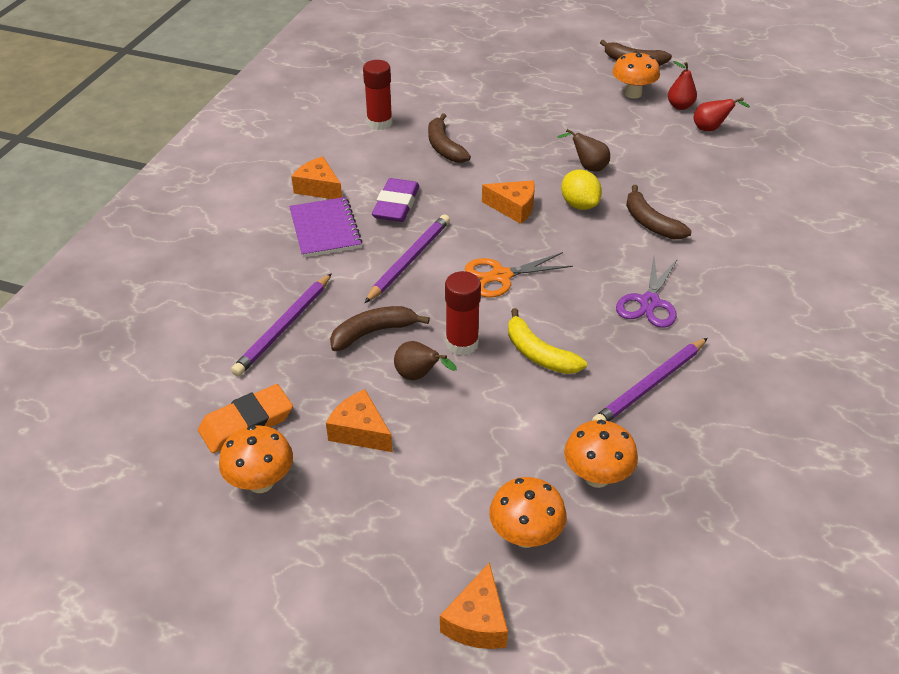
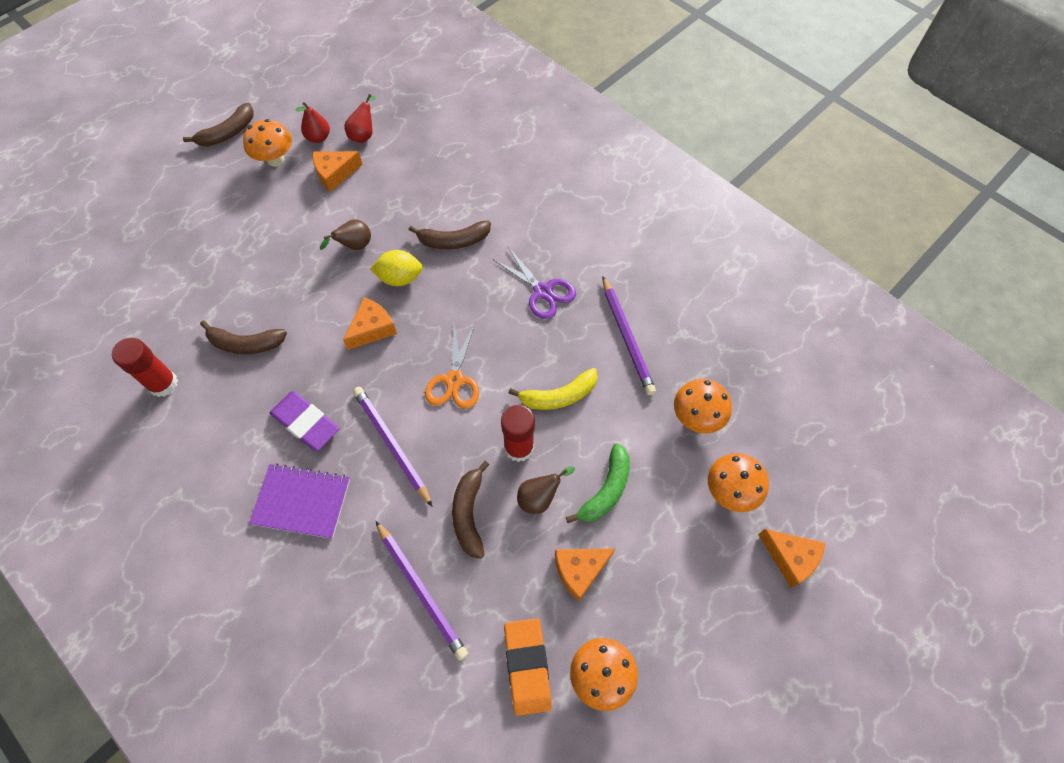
camera: 65 degrees left, 20 degrees up
orange cheese [291,156,342,199] -> orange cheese moved to [312,151,363,192]
none -> green banana [566,443,630,523]

